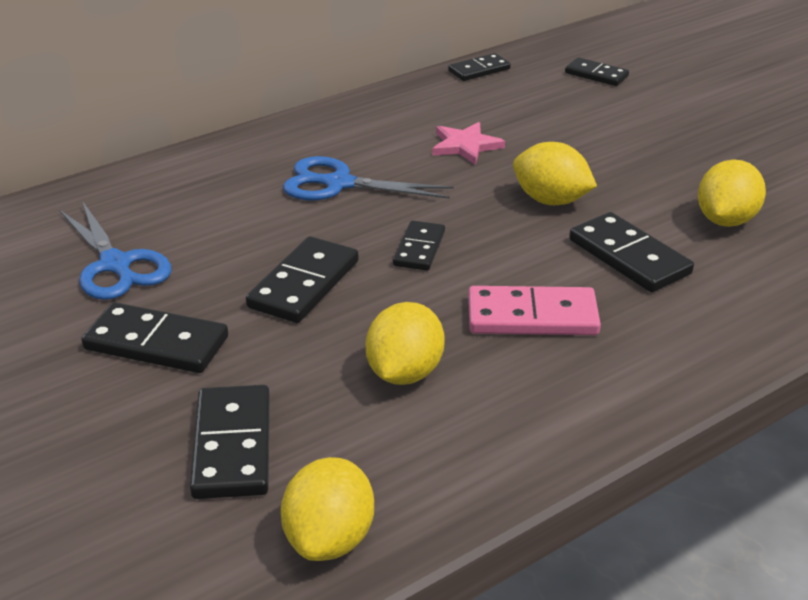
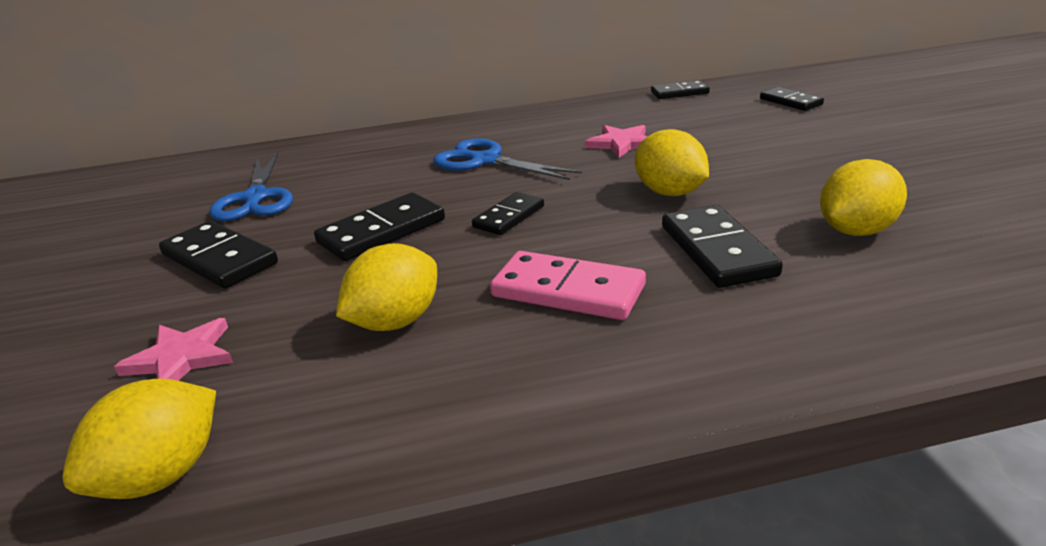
camera: 25 degrees right, 5 degrees down
black domino [190,385,270,499] -> pink star [114,318,233,381]

